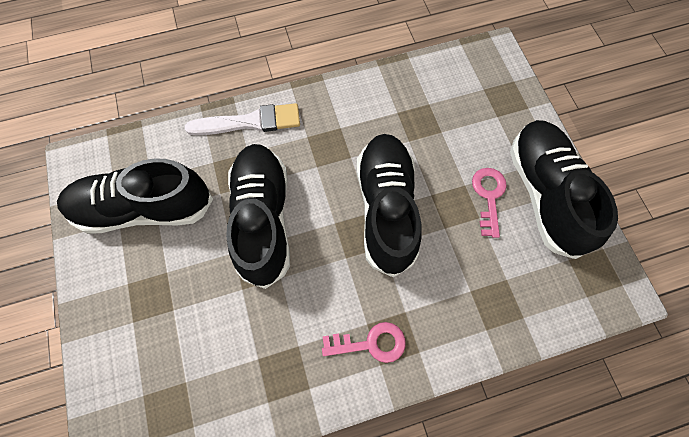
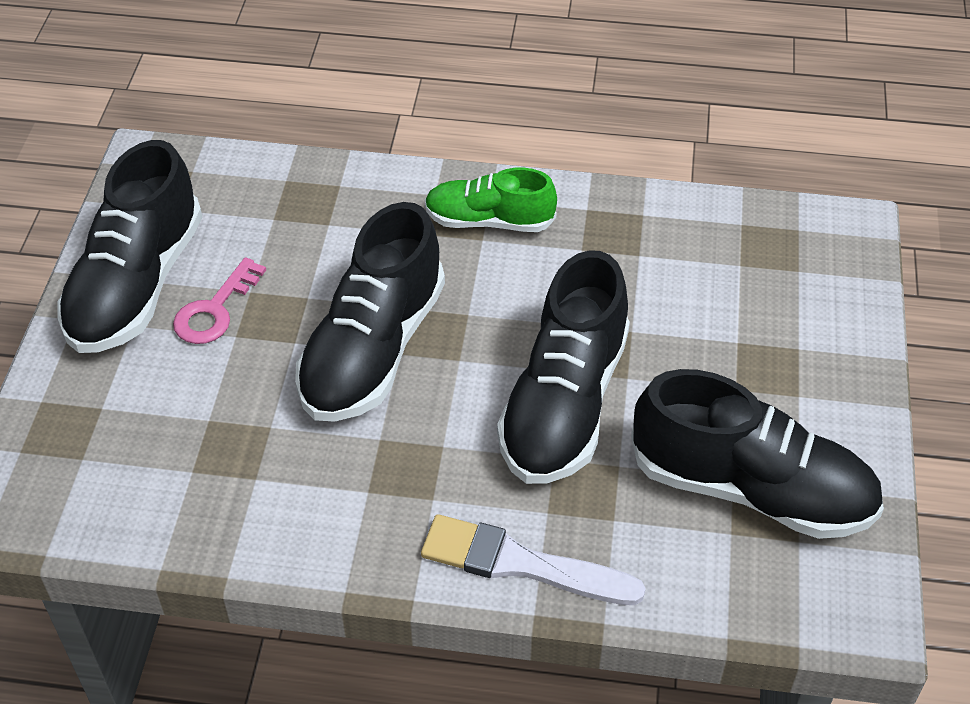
camera: 155 degrees left, 20 degrees down
pink key [322,322,406,363] -> green shoe [425,168,557,232]

